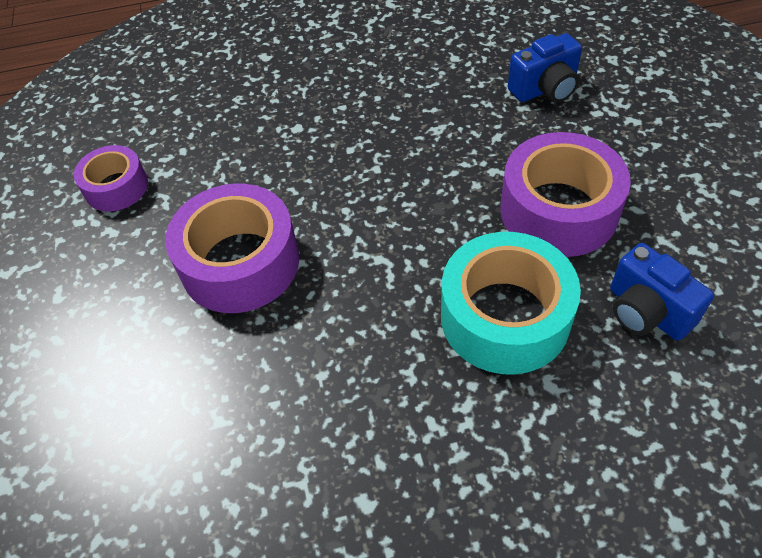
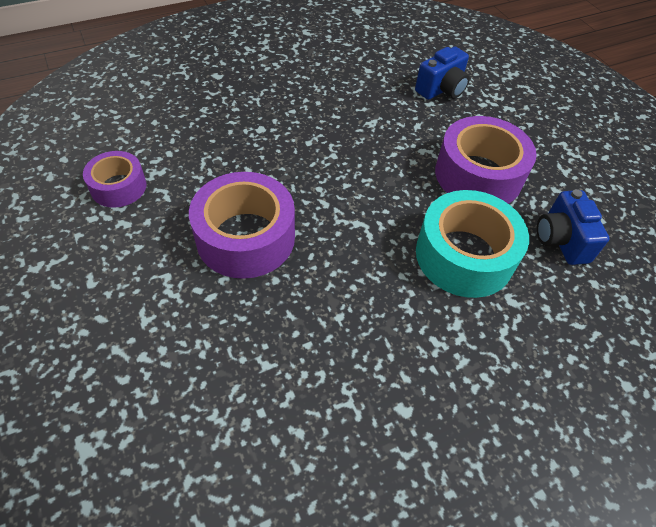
camera: 20 degrees left, 0 degrees up
blue camera [610,243,714,341] -> blue camera turned 45 degrees clockwise [537,189,610,265]

